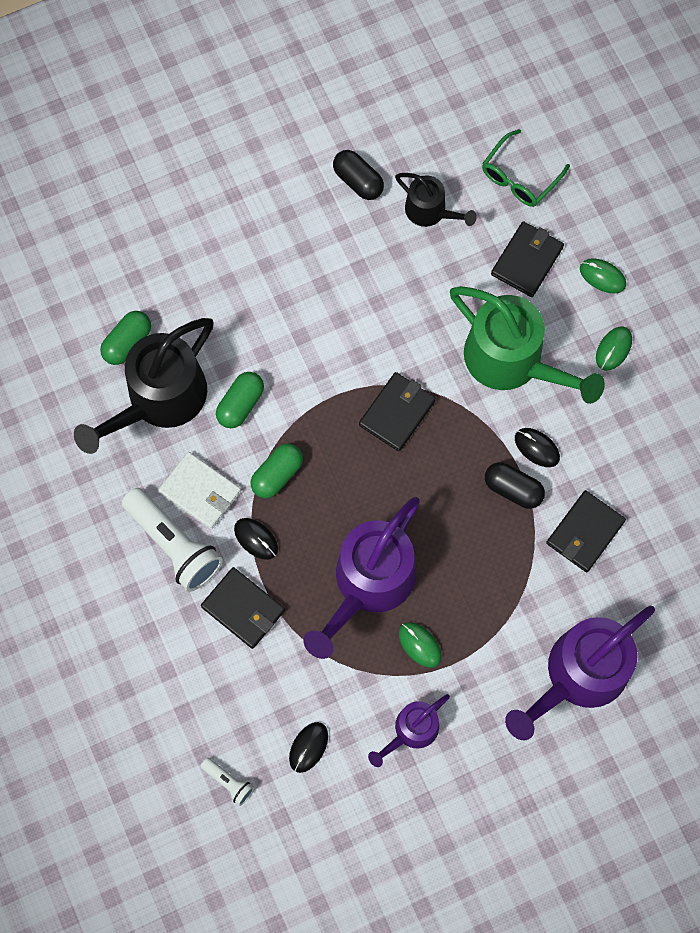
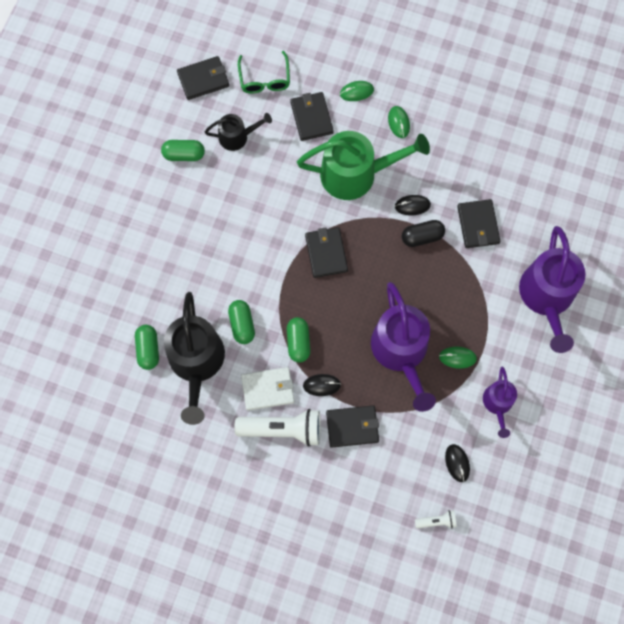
camera: 45 degrees left, 0 degrees up
black capsule [333,150,384,200] -> green capsule [161,140,205,161]
none -> black wallet [177,56,229,100]

